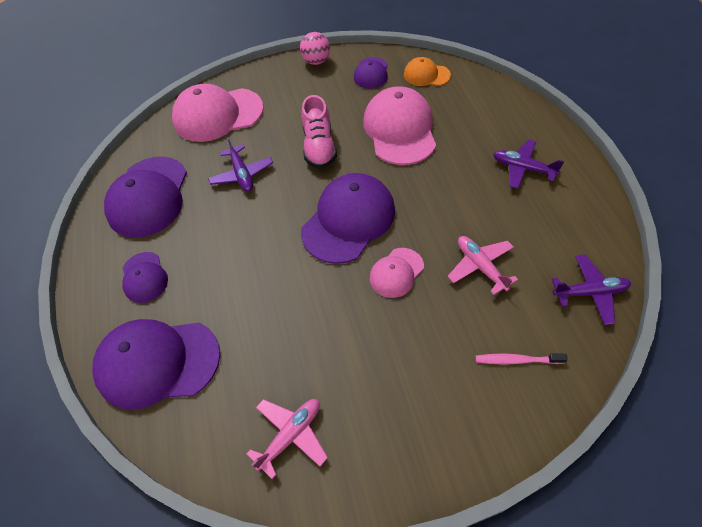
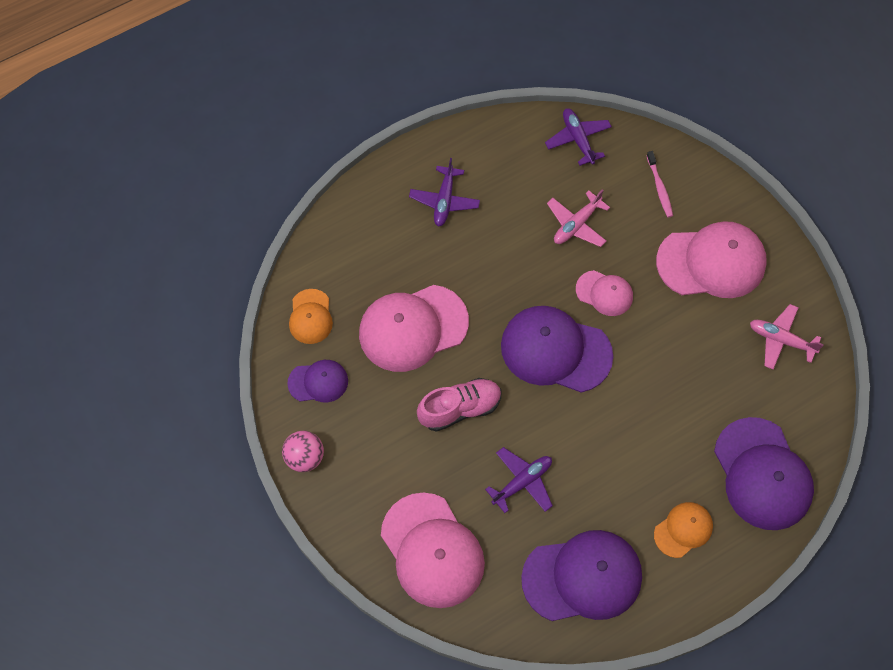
camera: 110 degrees left, 10 degrees up
purple cap [122,252,168,303] -> orange cap [654,502,713,558]
none -> pink cap [656,221,767,298]

